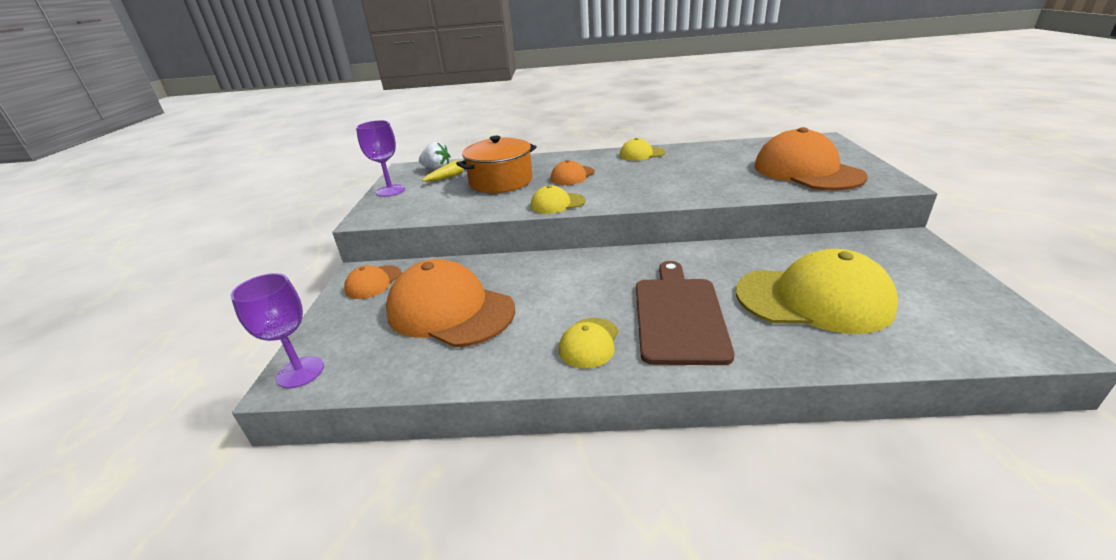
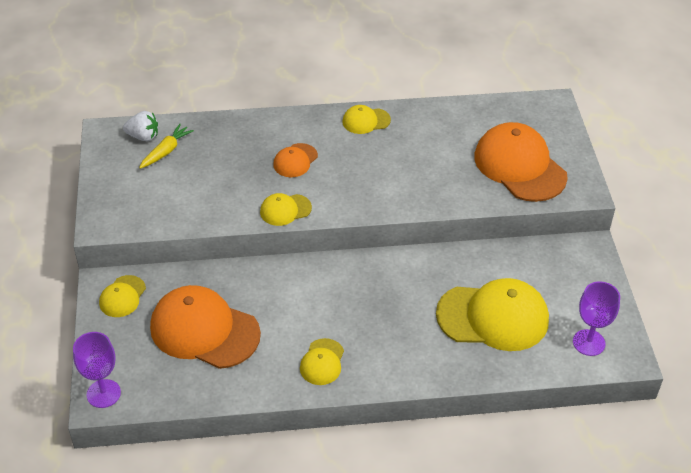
camera: 10 degrees left, 15 degrees up
orange cap [344,265,402,299] -> yellow cap [99,275,146,317]
purple goblet [356,120,405,197] -> purple goblet moved to [573,281,620,356]
orange pot [456,136,537,193] -> none
brown cutting board [636,261,734,365] -> none

